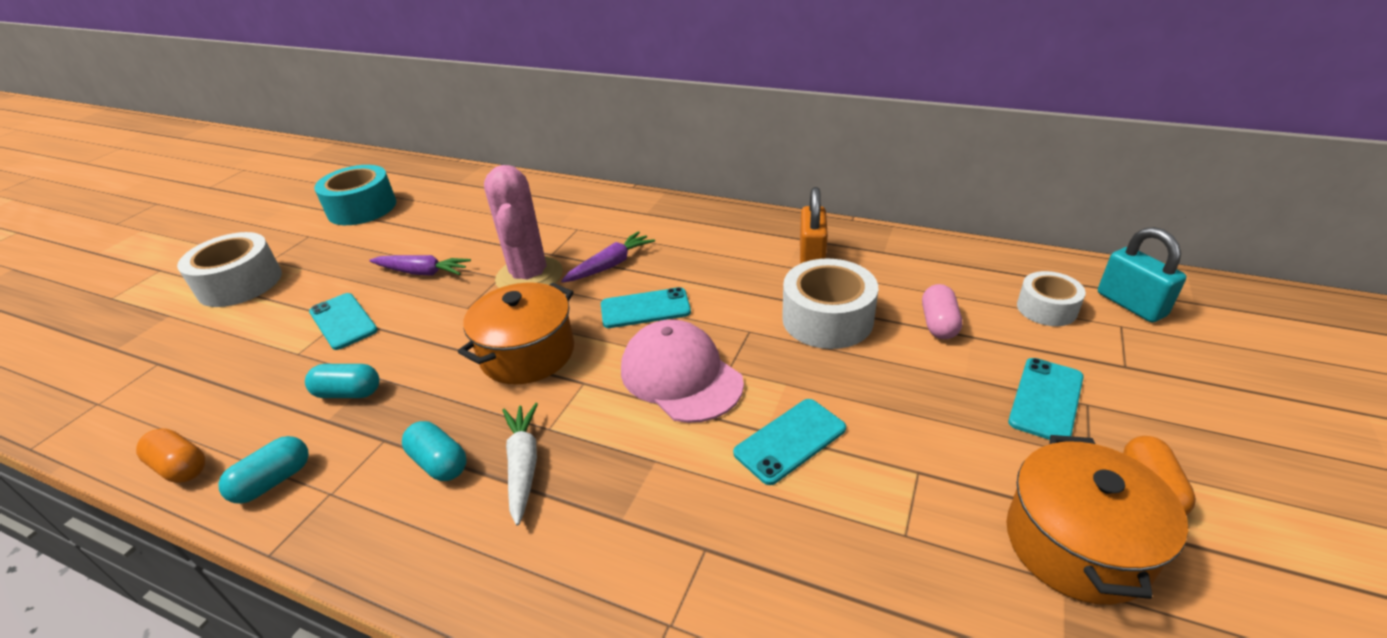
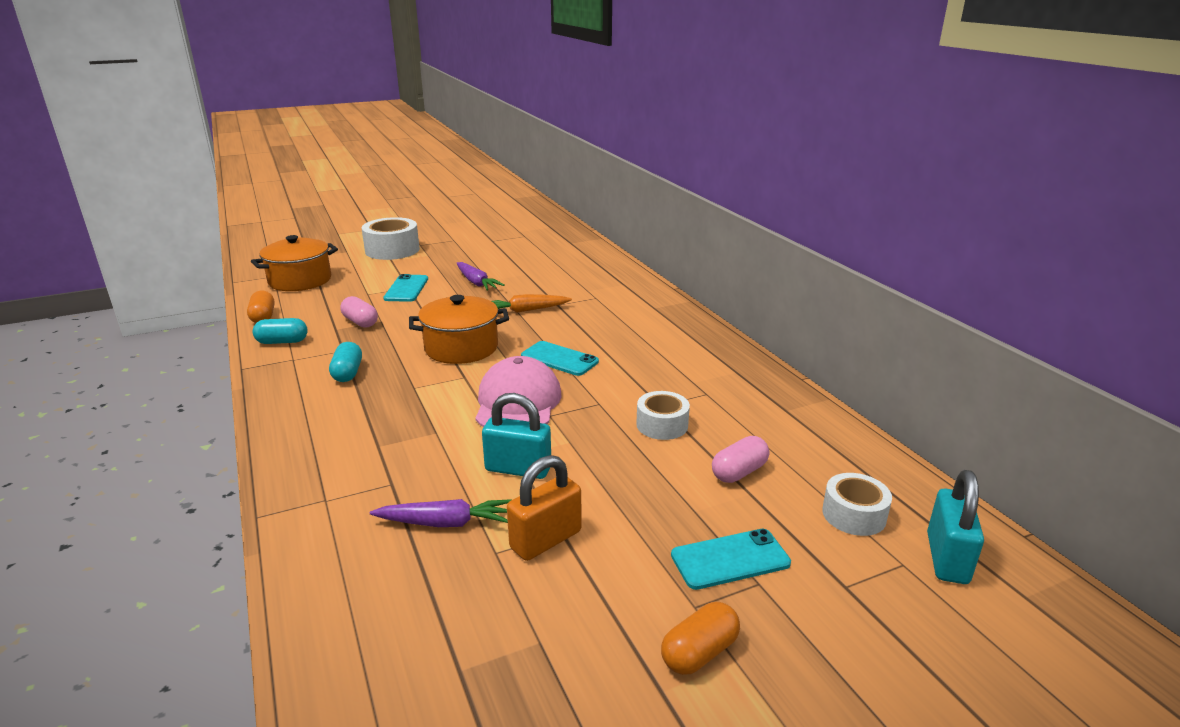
camera: 40 degrees right, 10 degrees down
turquoise capsule [305,364,379,398] -> pink capsule [341,296,378,328]
turquoise tape [314,165,396,225] -> none
pink cactus [484,165,563,288] -> orange carrot [491,294,572,313]
white carrot [502,403,538,526] -> none
purple carrot [561,231,655,283] -> purple carrot moved to [370,499,512,527]
turquoise phone [733,399,846,485] -> turquoise padlock [482,393,551,479]
white tape [782,258,878,349] -> white tape [636,391,690,440], size x0.61
orange padlock [800,187,828,264] -> orange padlock moved to [507,455,582,561]
orange pot [1006,435,1188,605] -> orange pot moved to [251,235,338,291]

